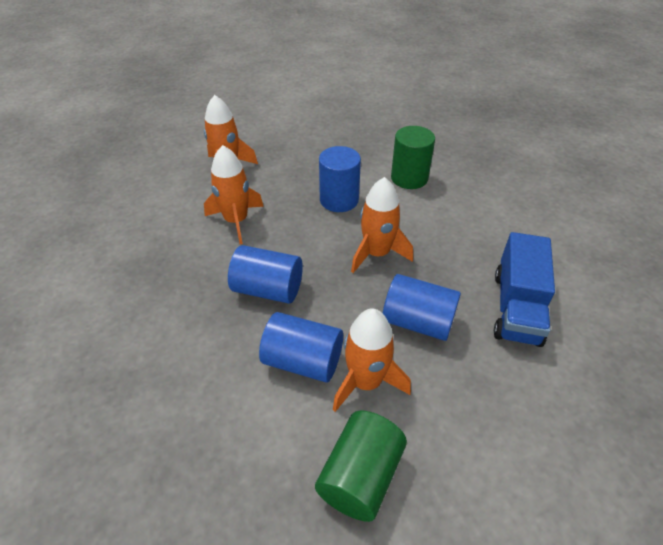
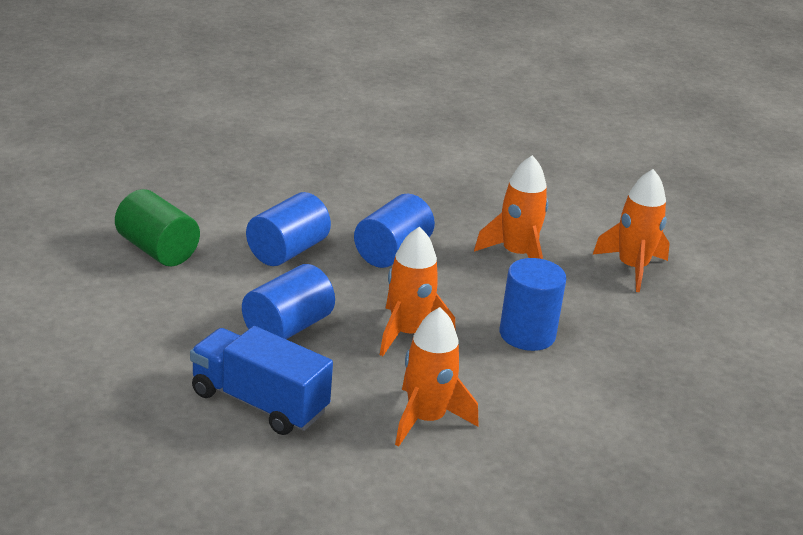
camera: 105 degrees right, 15 degrees down
orange rocket [333,308,411,412] -> orange rocket moved to [395,307,478,447]
green cylinder [391,126,435,189] -> none

